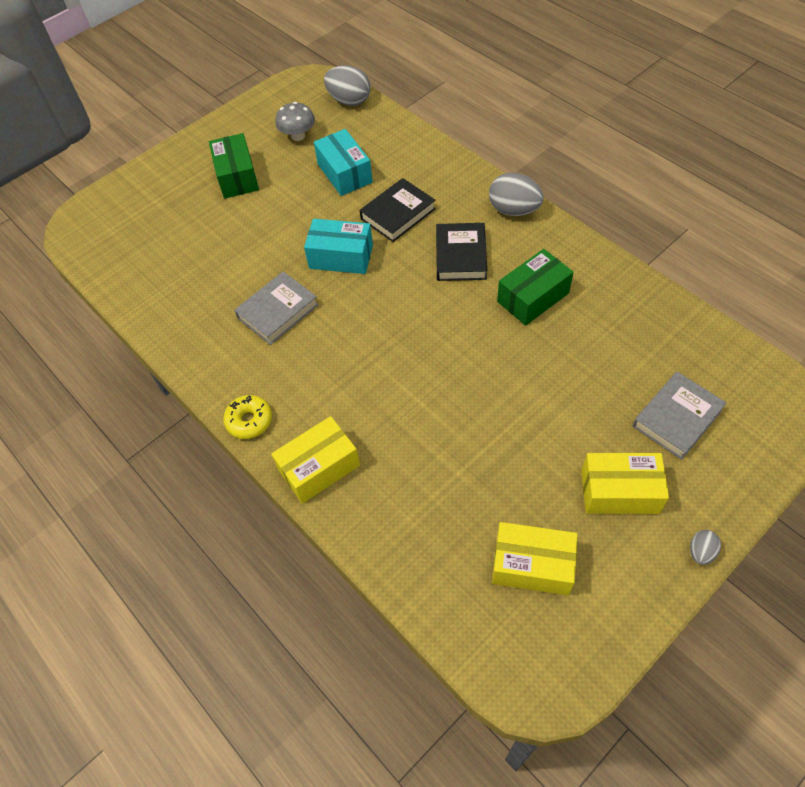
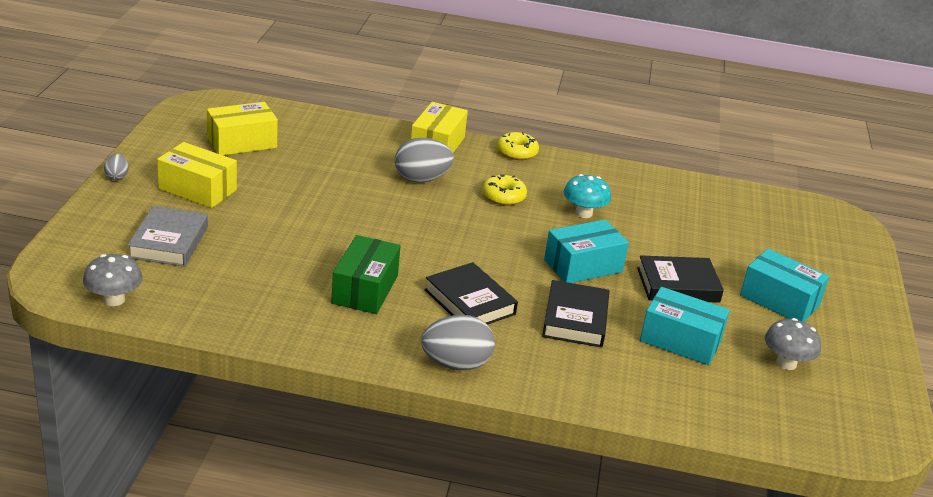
camera: 135 degrees right, 25 degrees down
green box [209,133,259,199] -> turquoise box [740,249,829,322]
grey book [234,271,319,345] -> turquoise mushroom [564,174,611,218]
grey egg [324,65,371,106] -> grey egg moved to [395,138,454,183]
yellow box [581,453,669,514] -> yellow box turned 60 degrees clockwise [157,142,237,208]
none -> grey mushroom [83,254,143,306]
none -> yellow donut [482,174,527,206]
none -> black book [637,255,724,303]

